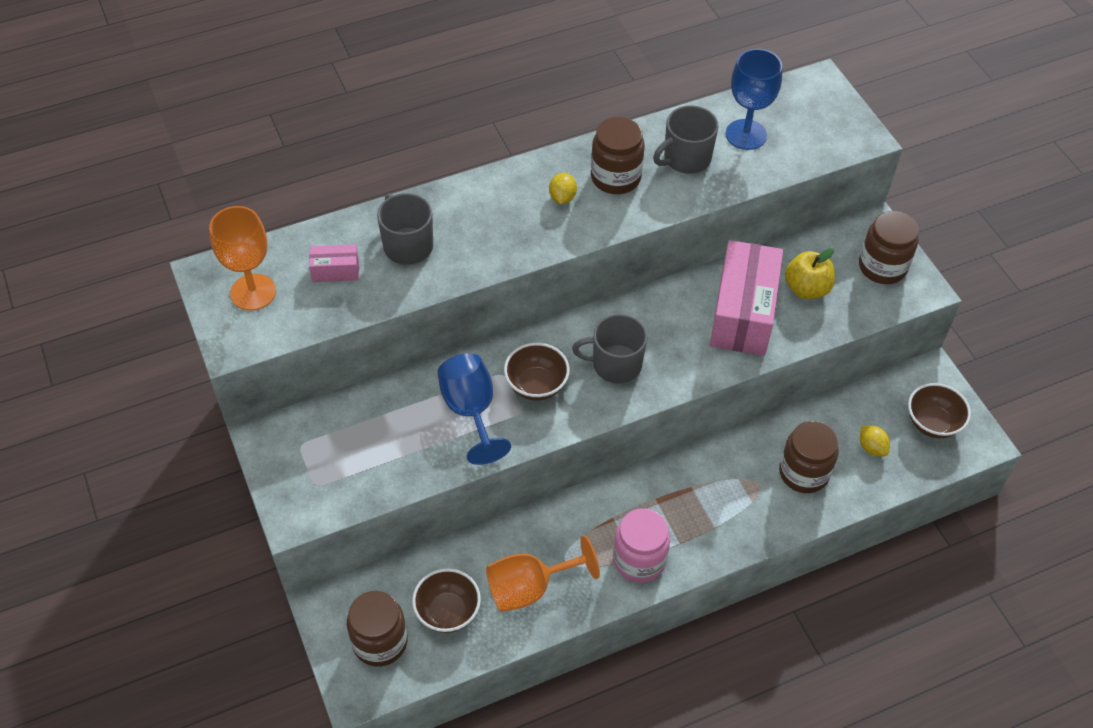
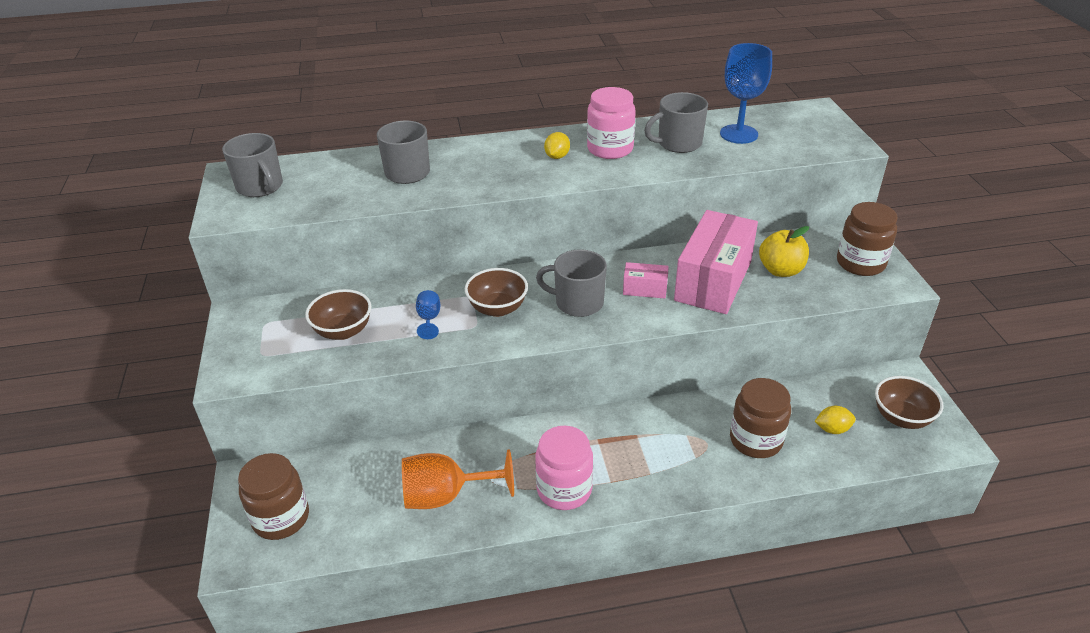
camera: 15 degrees right, 15 degrees down
orange goblet [209,206,276,311] -> grey mug [222,133,283,197]
pink box [309,244,359,282] -> pink box moved to [623,262,669,299]
brown bowl [412,569,481,633] -> brown bowl moved to [305,289,372,340]
blue goblet [438,353,511,465] -> blue goblet [416,290,440,339], size x0.50
brown jar [591,117,645,194] -> pink jar [587,87,636,159]
yellow lemon [860,426,890,456] -> yellow lemon turned 75 degrees counterclockwise [815,406,856,434]

